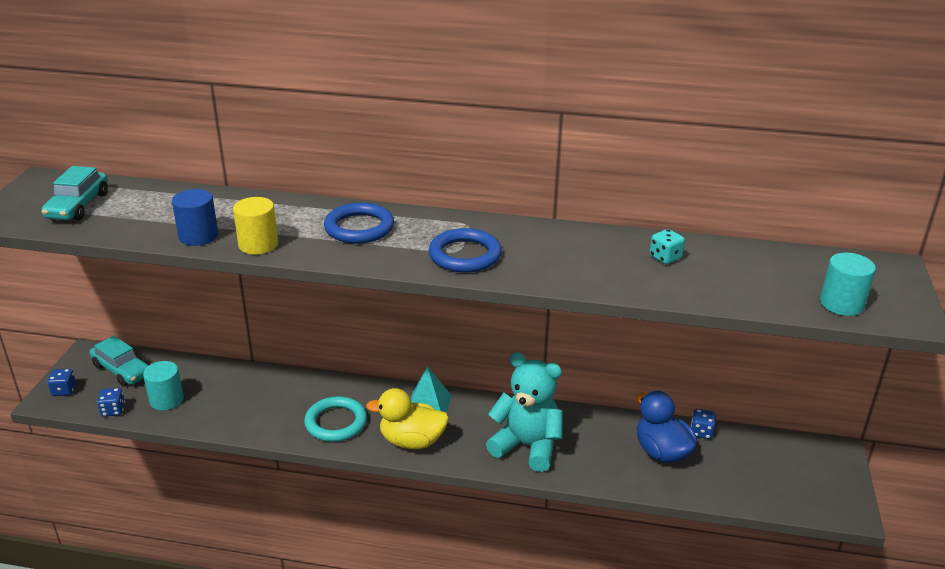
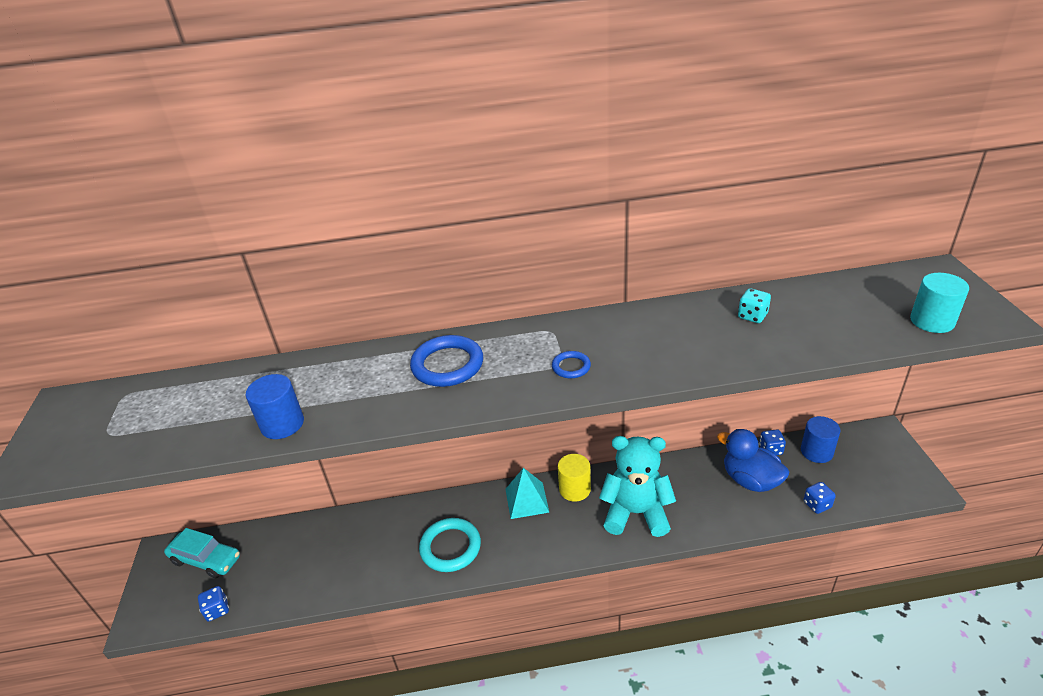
camera: 15 degrees left, 5 degrees up
turquoise car [41,166,108,220] -> none
blue dice [47,369,76,396] -> blue dice moved to [804,482,836,514]
turquoise cylinder [143,361,184,410] -> none
yellow cylinder [233,197,278,255] -> yellow cylinder moved to [558,454,591,502]
yellow duck [366,388,449,449] -> none
blue ring [429,228,502,273] -> blue ring [552,351,591,378], size x0.52
none -> blue cylinder [801,416,841,463]

